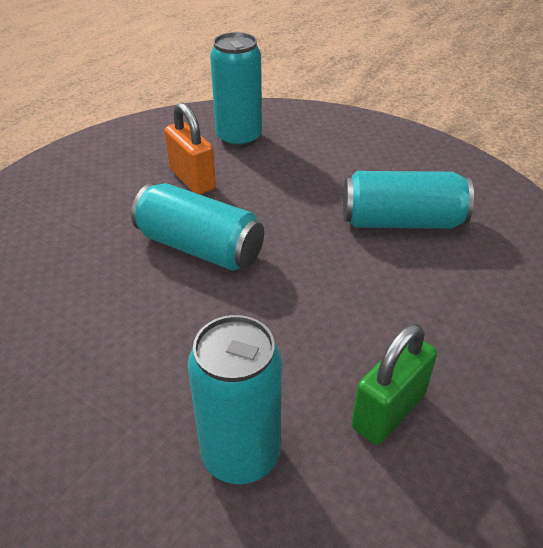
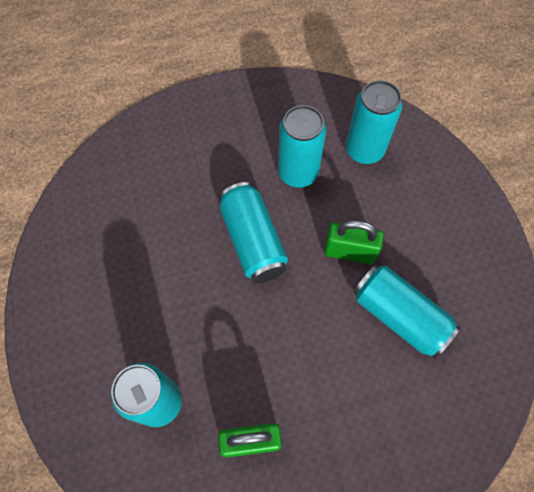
camera: 40 degrees right, 25 degrees up
orange padlock [164,103,216,195] -> turquoise can [278,105,326,188]
none -> green padlock [324,220,384,264]

